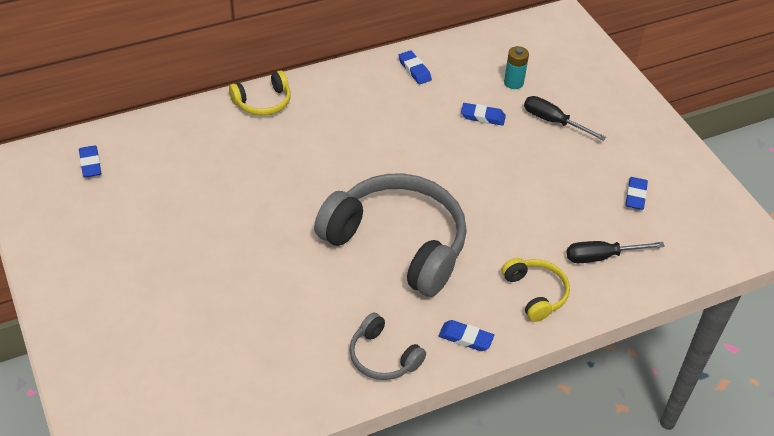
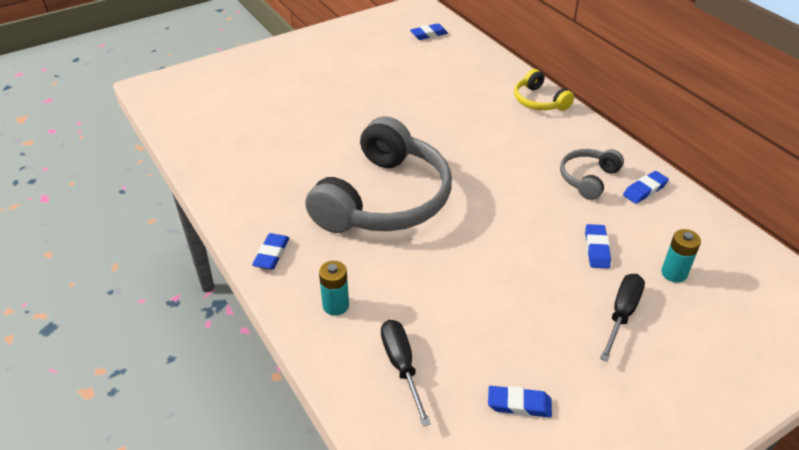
camera: 85 degrees right, 5 degrees down
grey headphones [349,313,426,380] -> grey headphones moved to [560,149,624,200]
yellow headphones [502,258,570,322] -> turquoise battery [319,261,349,316]

